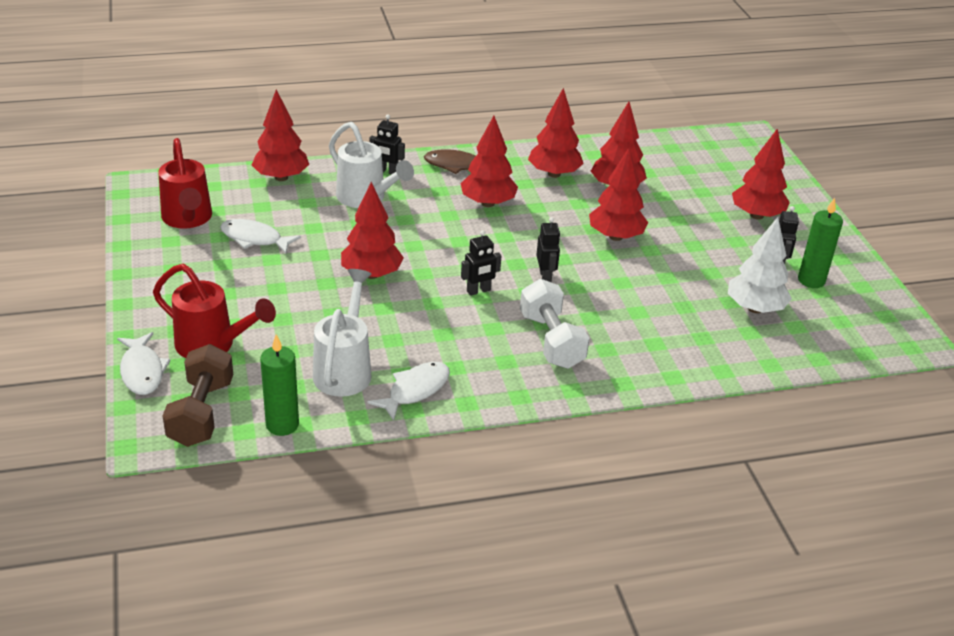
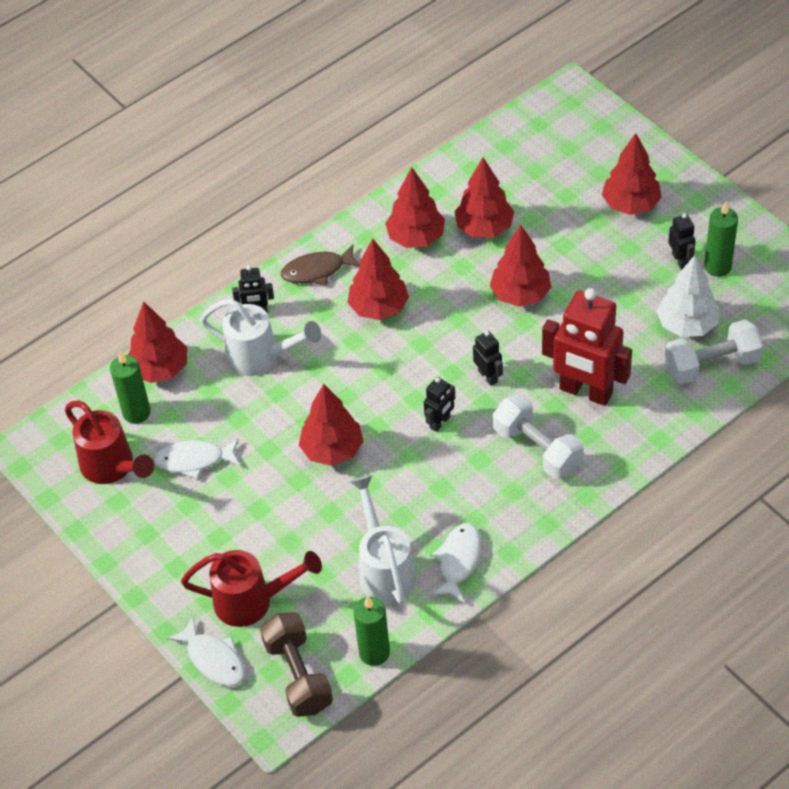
camera: 20 degrees left, 15 degrees up
none -> green candle [110,351,151,424]
none -> red robot [542,288,632,406]
none -> white dumbbell [665,320,763,384]

